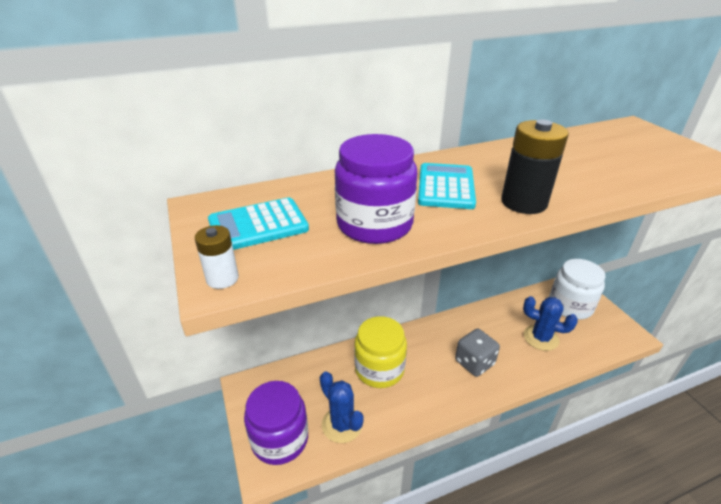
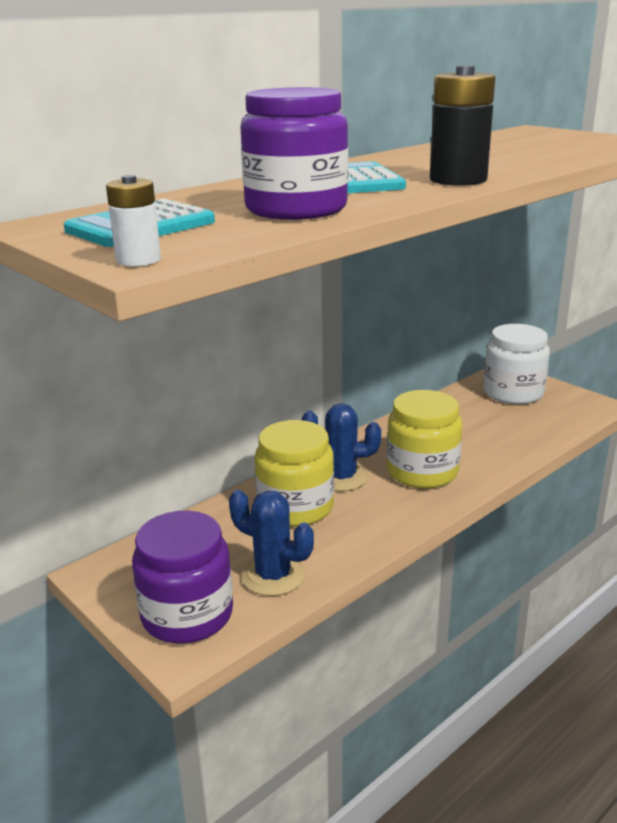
camera: 20 degrees left, 10 degrees down
grey dice [455,328,500,377] -> yellow jar [387,390,462,489]
blue cactus [523,296,578,351] -> blue cactus moved to [302,403,381,491]

